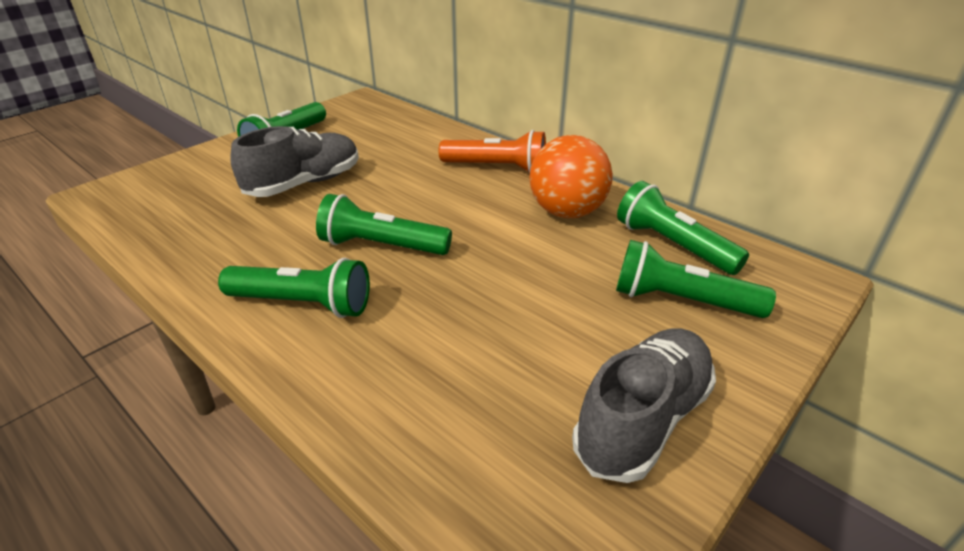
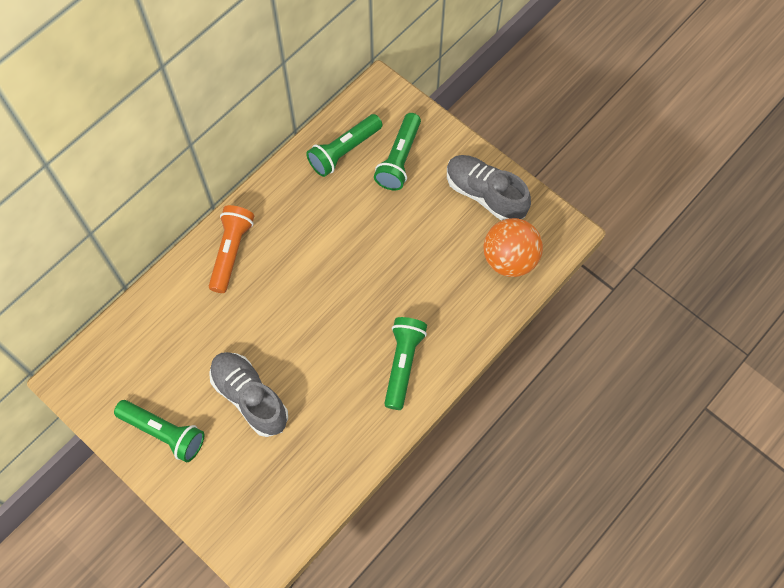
camera: 90 degrees left, 30 degrees up
green flashlight [316,194,452,255] -> none
orange ball [530,135,613,218] -> orange ball moved to [483,218,543,277]

